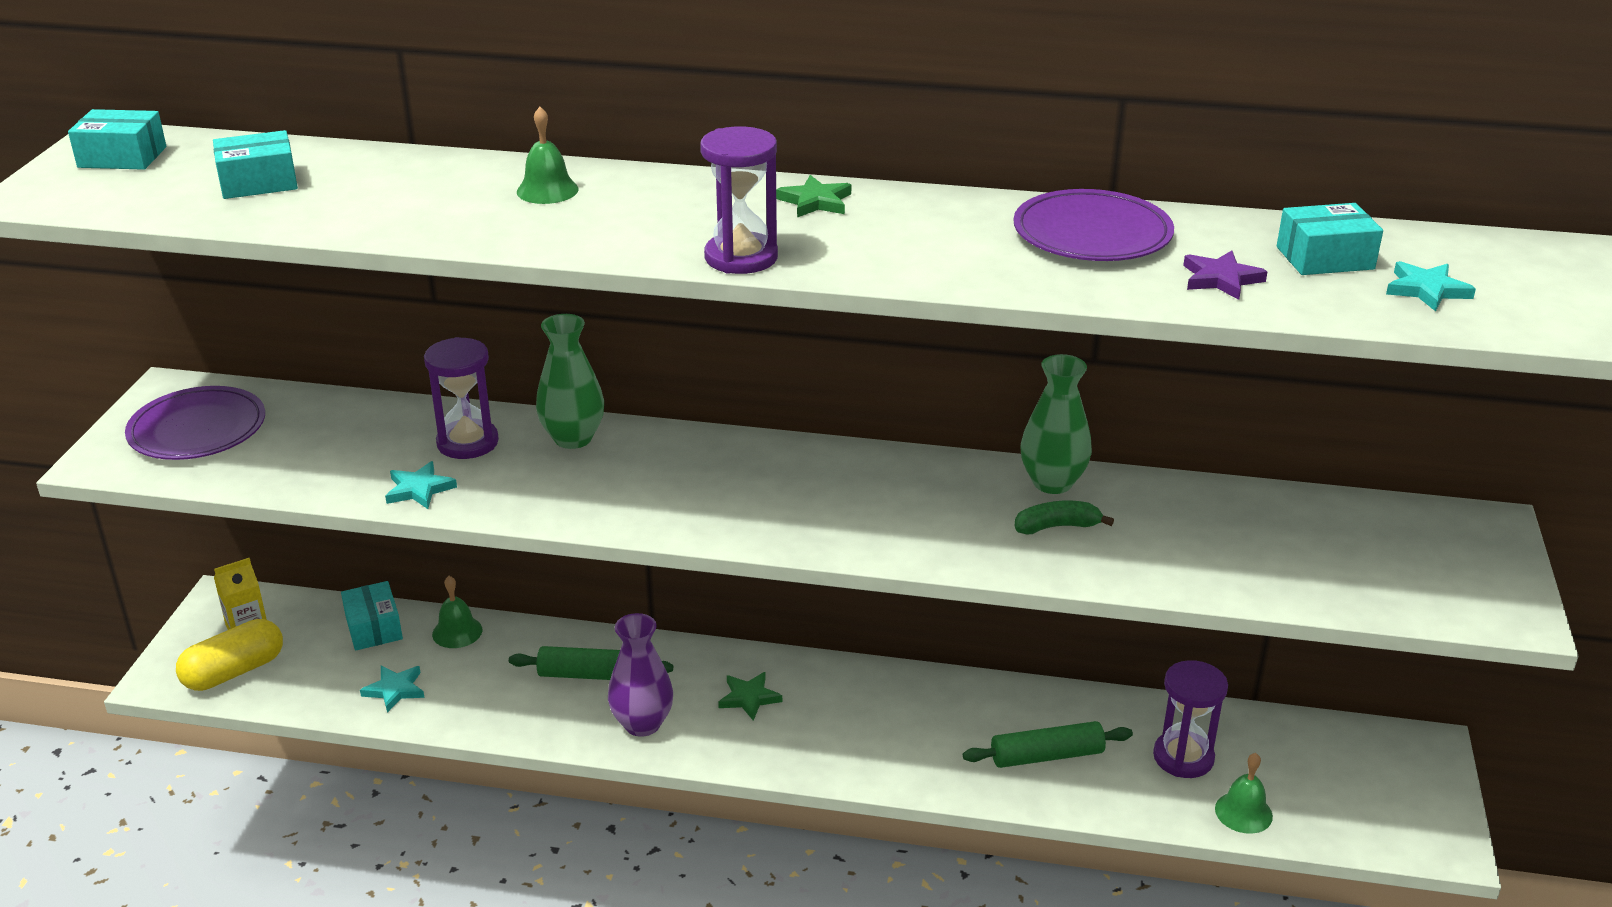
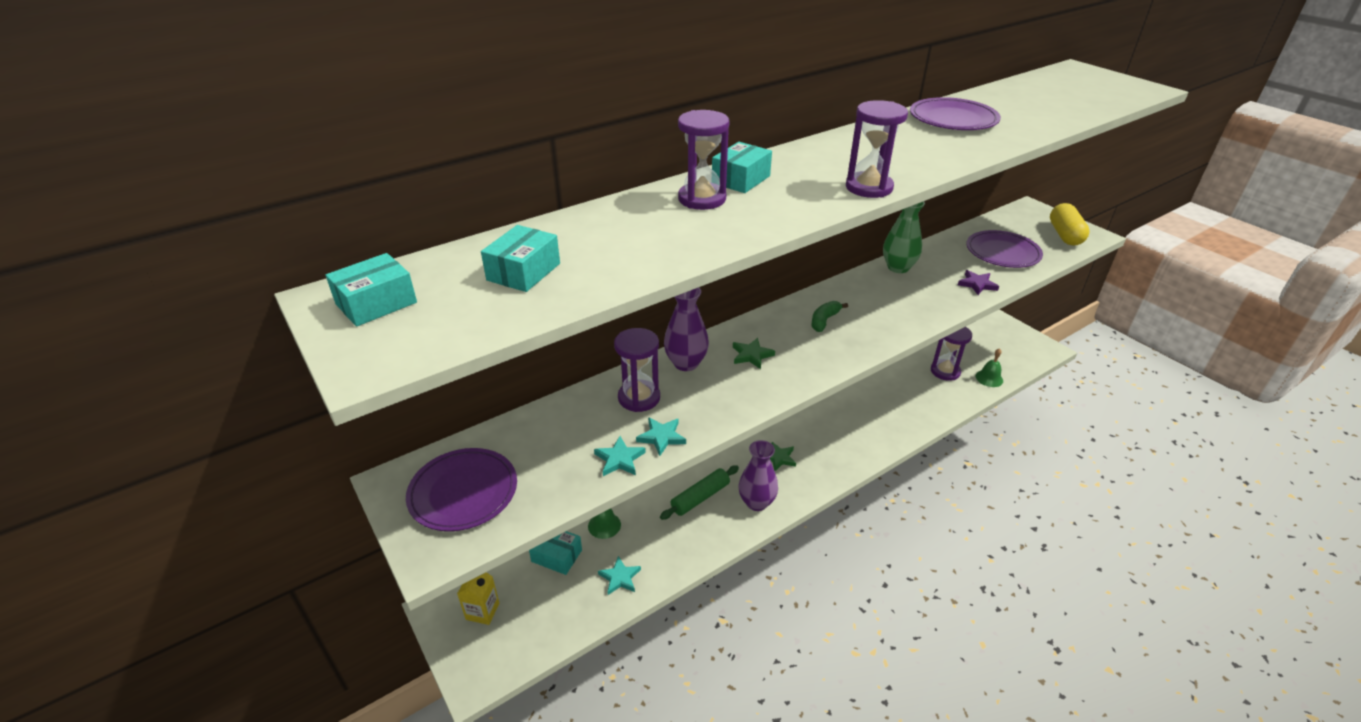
camera: 45 degrees left, 5 degrees up
yellow capsule [176,619,283,691] -> yellow capsule moved to [1050,203,1090,245]
green bell [517,107,579,204] -> purple hourglass [678,110,730,210]
green vase [536,314,604,449] -> purple vase [664,287,709,371]
green star [776,175,851,217] -> green star moved to [733,338,775,369]
green rolling pin [963,721,1133,768] -> none
green banana [1014,501,1114,535] -> green banana moved to [812,301,848,332]
purple star [1183,250,1268,300] -> purple star moved to [958,270,999,295]
turquoise box [1277,203,1383,275] -> turquoise box moved to [712,142,772,193]
turquoise star [1386,261,1476,311] -> turquoise star moved to [594,436,646,476]
none -> purple plate [966,230,1043,268]

